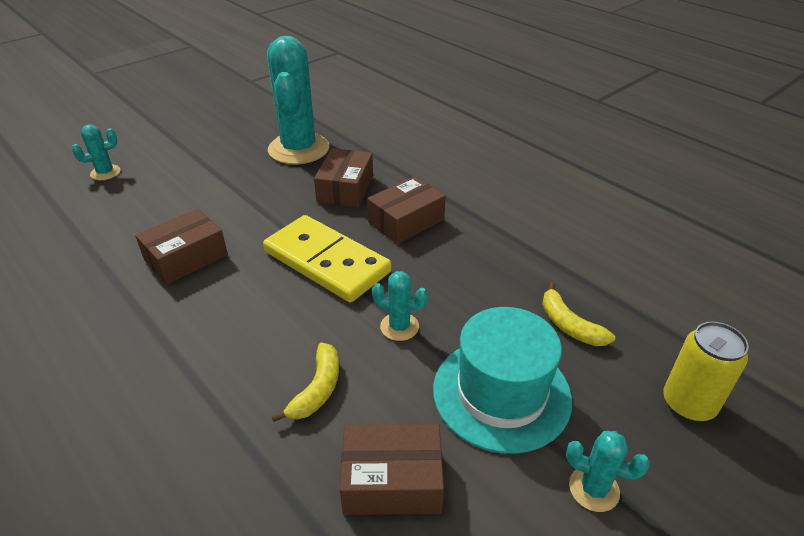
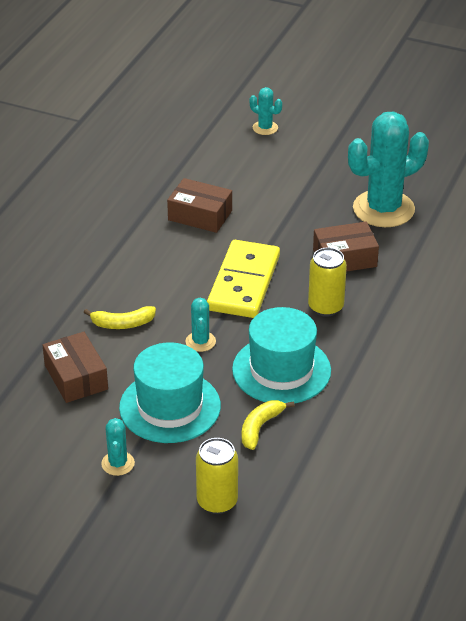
camera: 65 degrees right, 0 degrees up
brown box [367,176,446,244] -> yellow can [308,247,347,317]
none -> turquoise hat [232,307,331,404]

